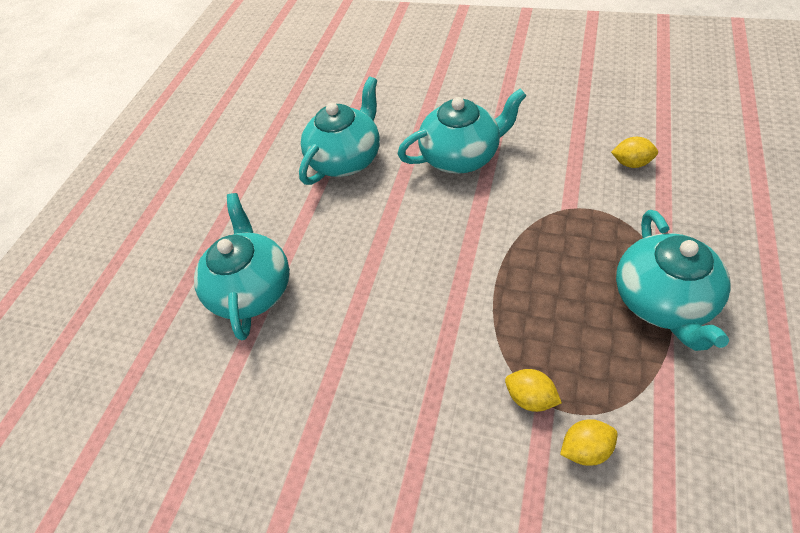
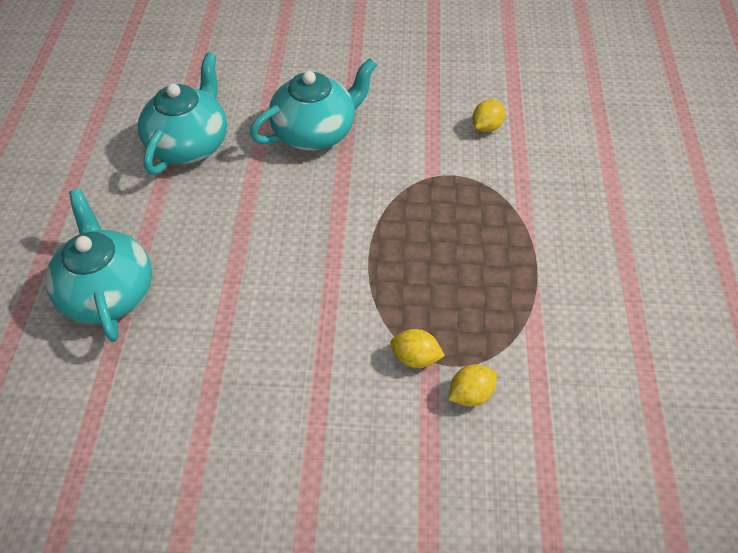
camera: 20 degrees left, 0 degrees up
yellow lemon [611,137,658,168] -> yellow lemon turned 45 degrees counterclockwise [472,99,505,132]
turquoise teapot [616,210,731,351] -> none

